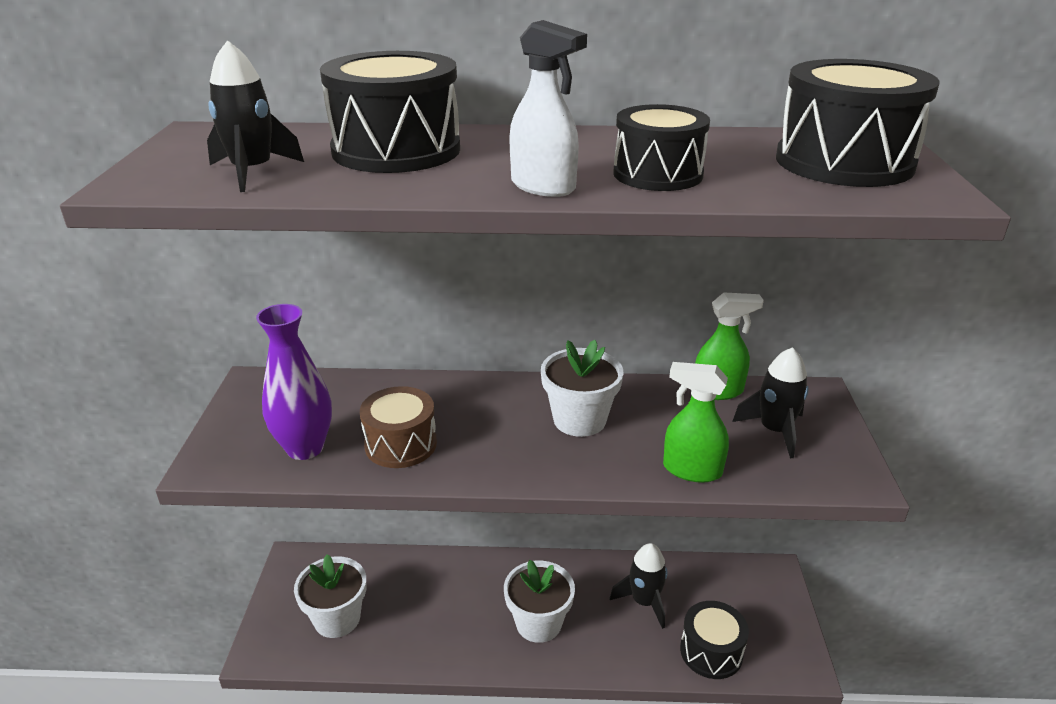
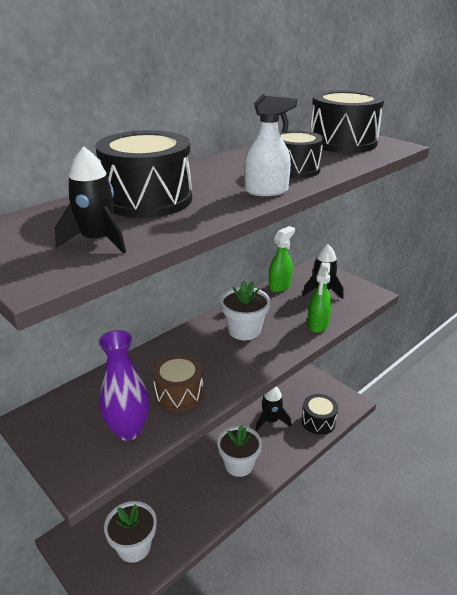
camera: 45 degrees left, 0 degrees up
green spray bottle [663,362,729,483] -> green spray bottle turned 45 degrees counterclockwise [307,262,332,333]

